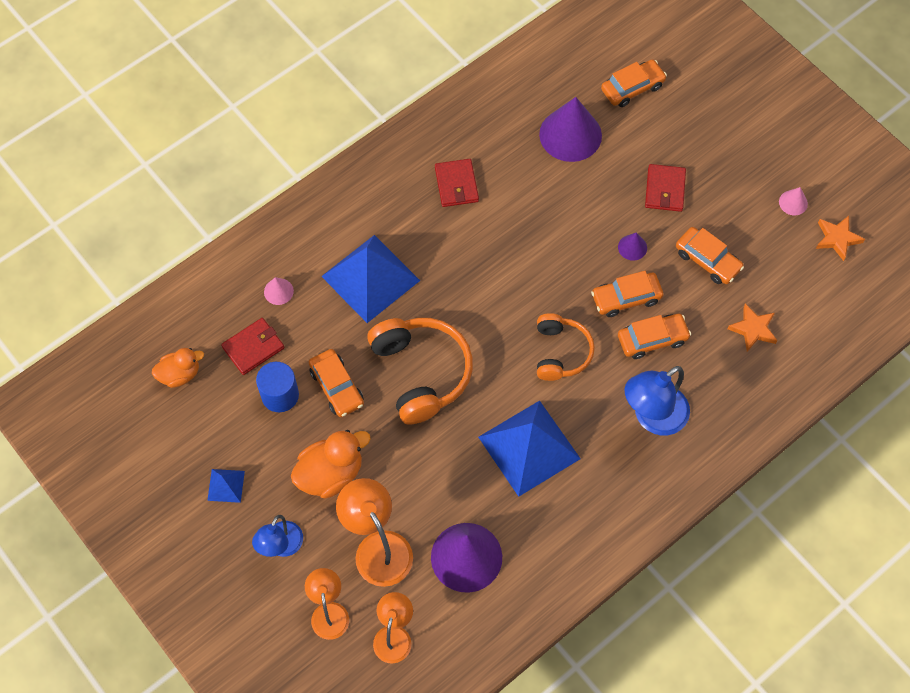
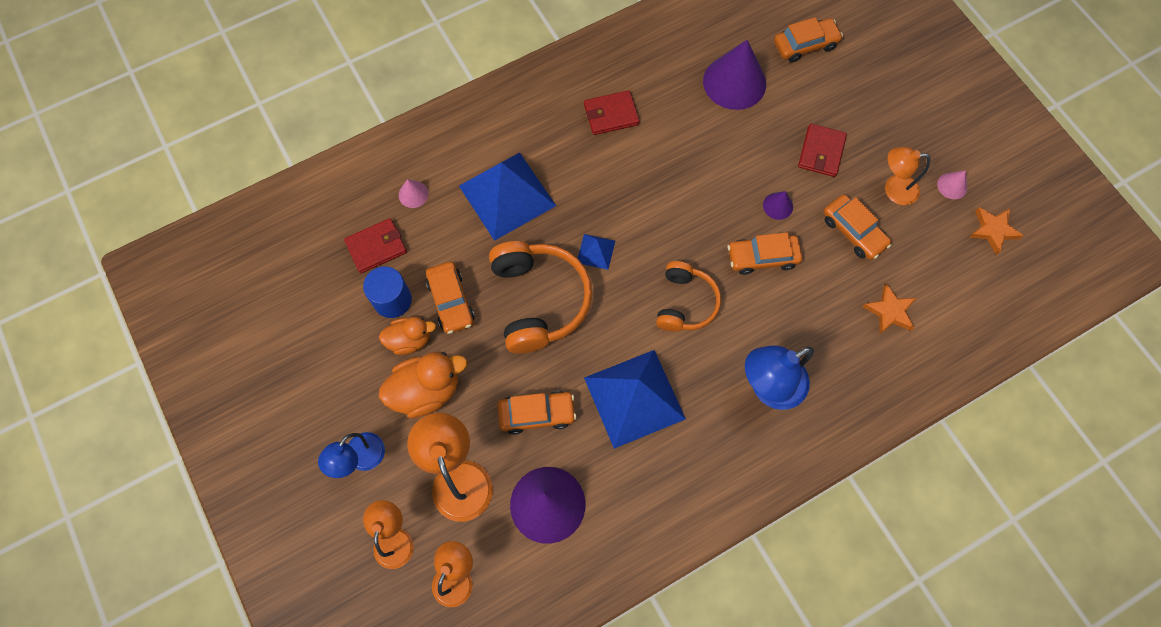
camera: 10 degrees right, 5 degrees up
orange duck [152,348,204,388] -> orange duck moved to [379,317,436,355]
blue pyramid [207,469,245,503] -> blue pyramid moved to [578,234,615,270]
red wallet [435,159,479,207] -> red wallet turned 75 degrees clockwise [584,90,640,135]
orange car [618,314,691,359] -> orange car moved to [497,391,576,435]
none -> orange lamp [885,147,931,205]

